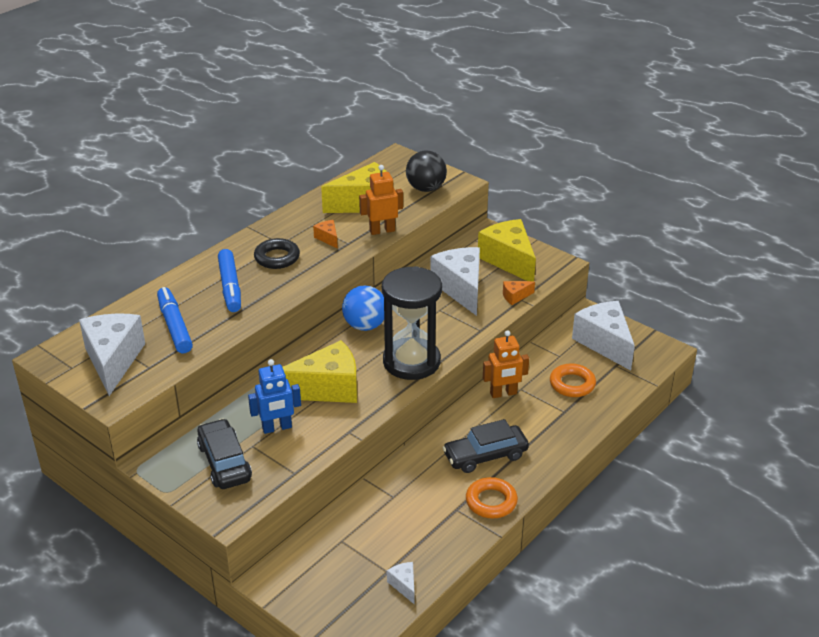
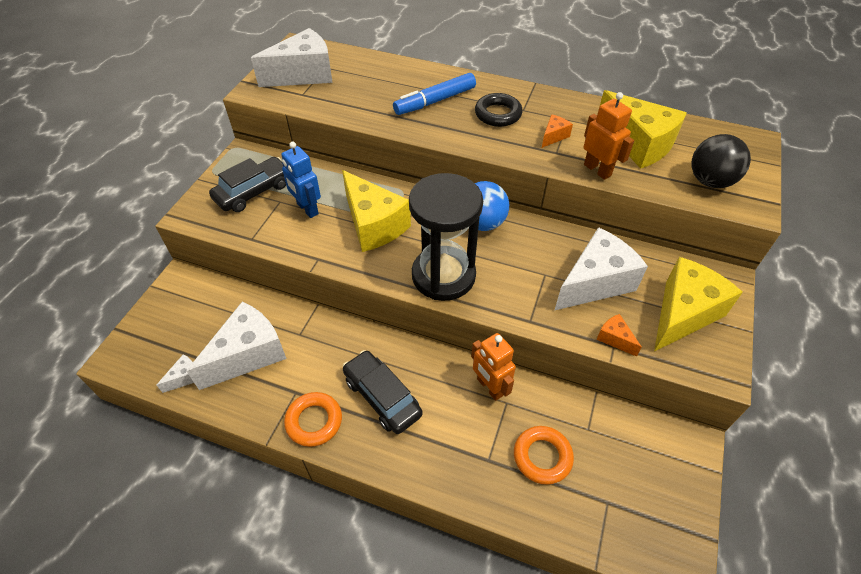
camera: 70 degrees right, 15 degrees up
blue marker [157,287,193,354] -> none
white cheese [572,301,635,371] -> white cheese moved to [187,302,287,390]

